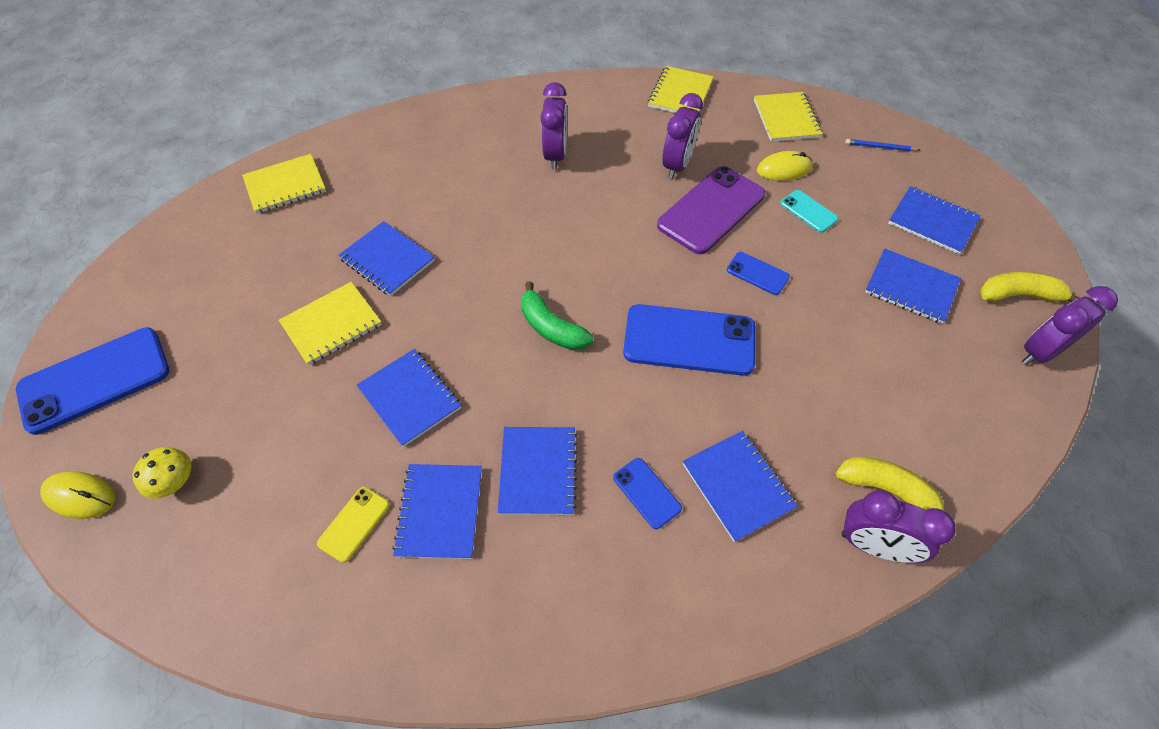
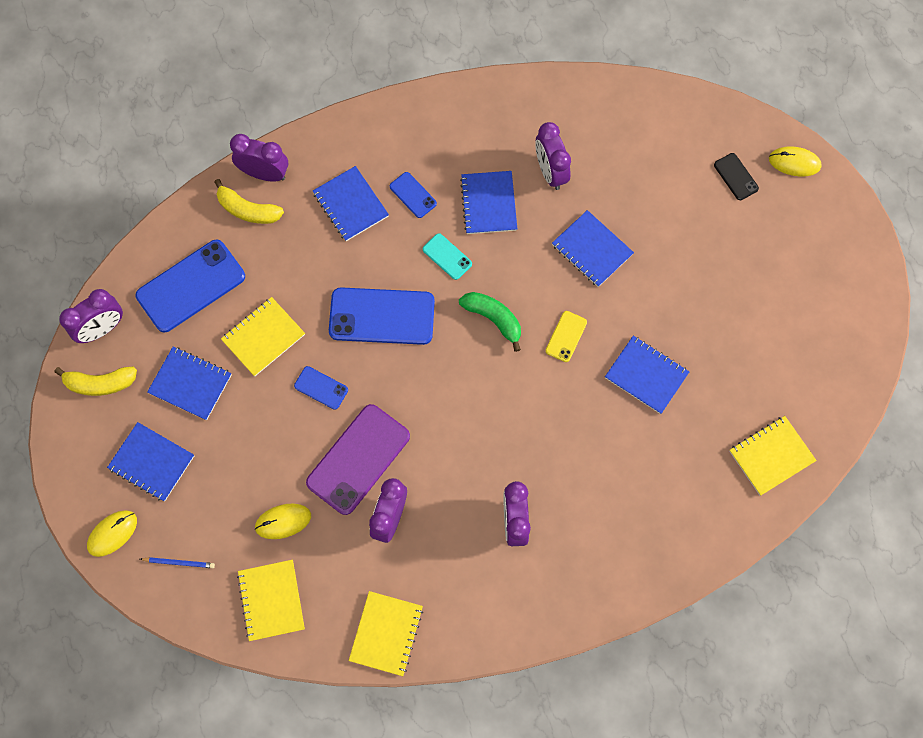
camera: 175 degrees right, 15 degrees up
blue phone [16,327,169,435] -> blue phone moved to [136,240,245,332]
yellow mushroom [133,447,191,499] -> black phone [714,153,759,200]
yellow notebook [279,282,382,365] -> yellow notebook moved to [221,297,305,376]
yellow phone [317,487,390,563] -> yellow phone moved to [546,311,587,362]
blue notebook [392,464,482,559] -> purple clock [535,122,571,190]
turquoise phone [780,190,838,233] -> turquoise phone moved to [423,233,472,280]
none -> yellow mouse [87,510,137,557]

